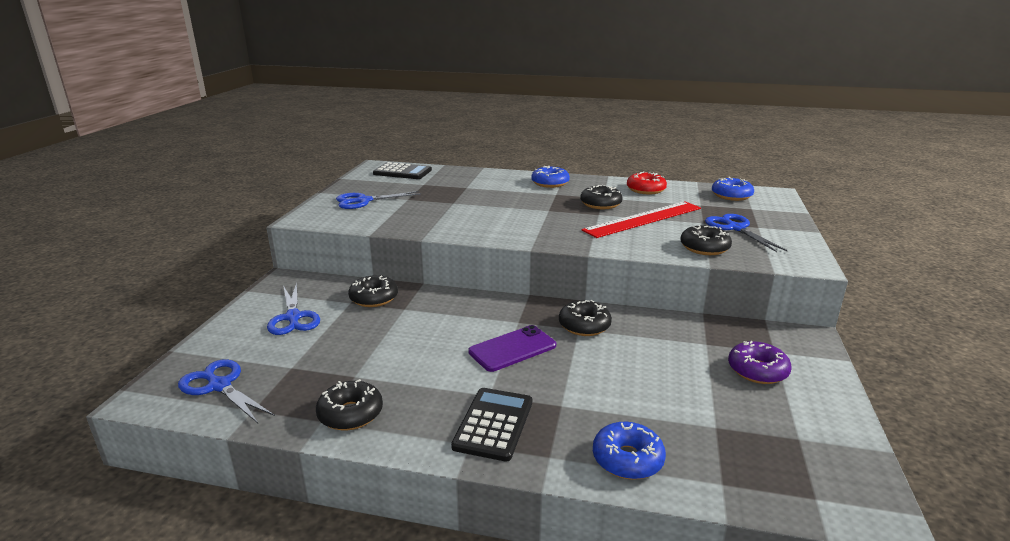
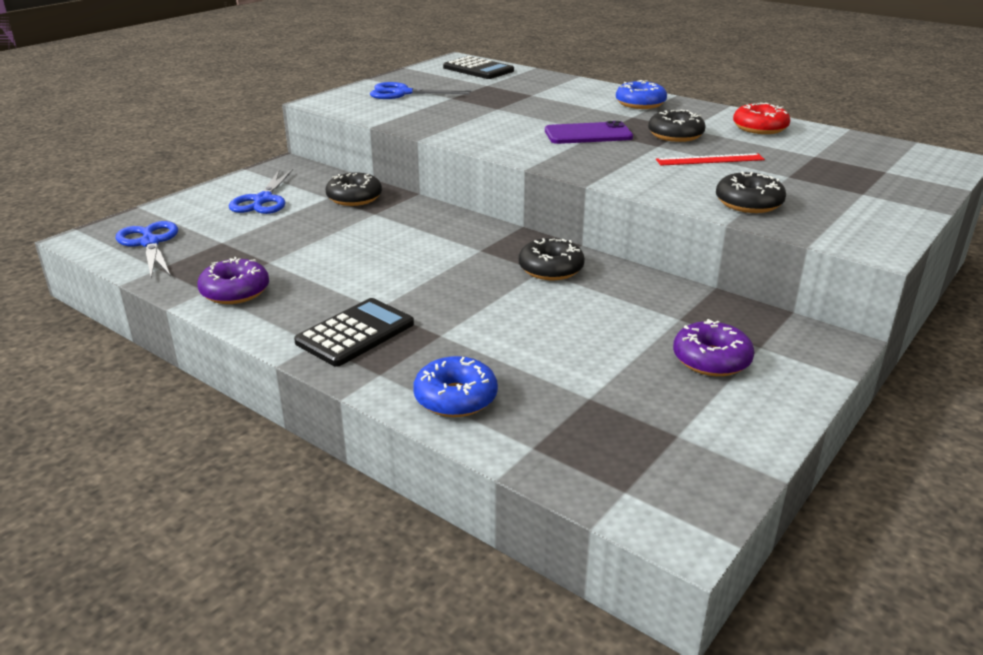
camera: 25 degrees right, 5 degrees up
black donut [316,379,383,431] -> purple donut [197,257,269,304]
purple phone [468,325,556,372] -> purple phone moved to [545,121,633,144]
red ruler [582,202,701,238] -> red ruler [656,153,765,166], size x0.56
blue scissors [705,214,788,252] -> none
blue donut [712,177,754,201] -> none

